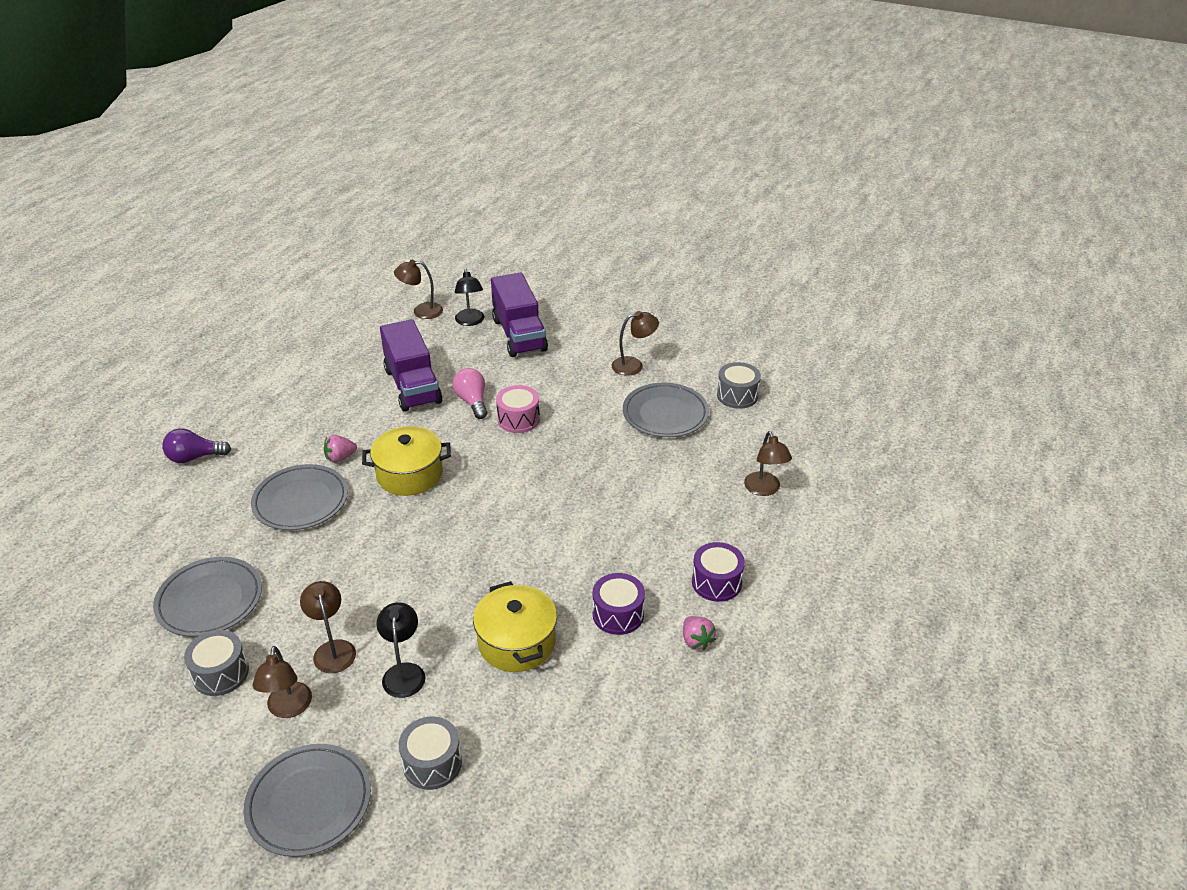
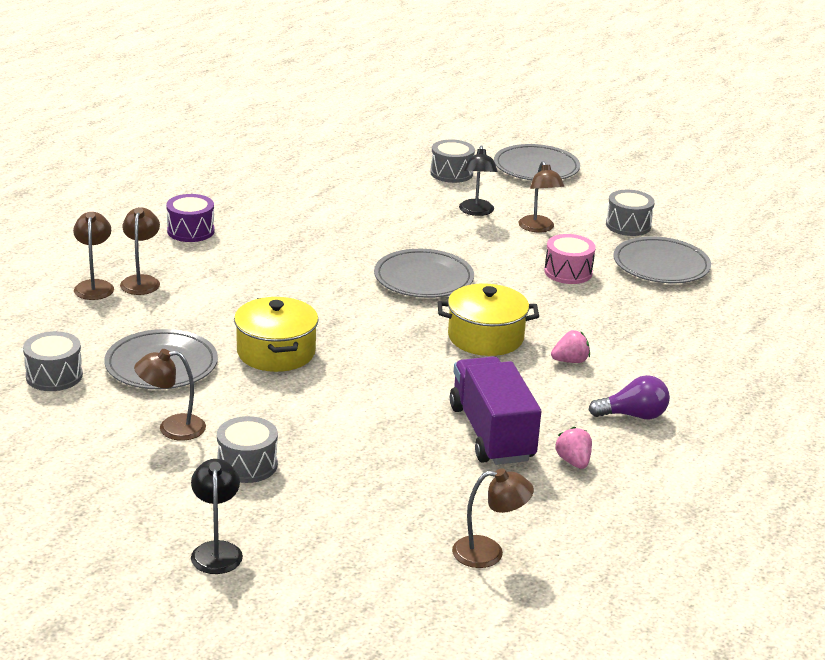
camera: 175 degrees left, 10 degrees down
purple light bulb [162,428,231,463] -> purple light bulb moved to [589,375,670,419]
grey plate [251,464,348,530] -> grey plate moved to [374,249,474,298]
brown lamp [253,646,312,718] -> brown lamp moved to [120,207,160,295]
pink light bulb [452,368,487,419] -> none
black lamp [455,268,484,326] -> black lamp moved to [191,459,243,574]
yellow pot [473,581,557,672] -> yellow pot moved to [234,297,319,372]
purple truck [491,272,548,357] -> none
pink drum [496,385,540,433] -> pink drum moved to [544,234,596,284]
purple drum [593,573,645,635] -> none
pink strawberry [683,616,716,650] -> pink strawberry moved to [555,427,592,469]
none -> grey drum [217,416,278,483]

